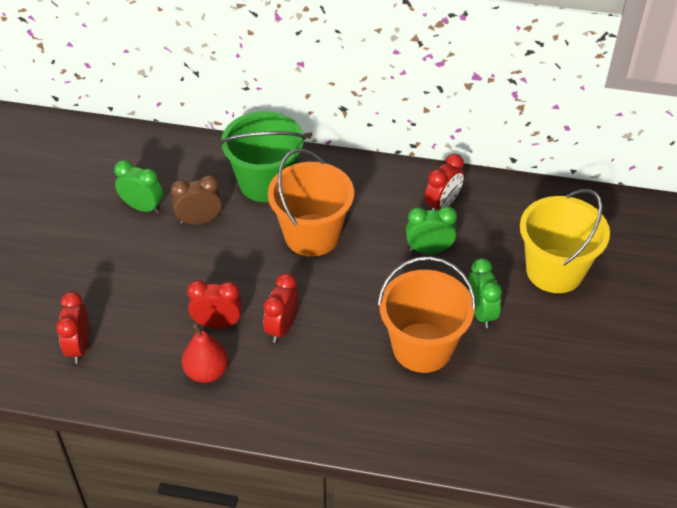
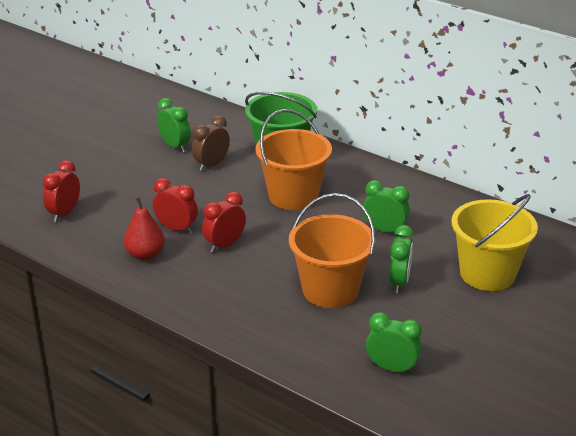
camera: 25 degrees right, 15 degrees down
brown clock [171,175,222,225] -> brown clock turned 60 degrees counterclockwise [192,115,230,171]
red clock [425,154,464,210] -> none
none -> green clock [366,312,422,374]

